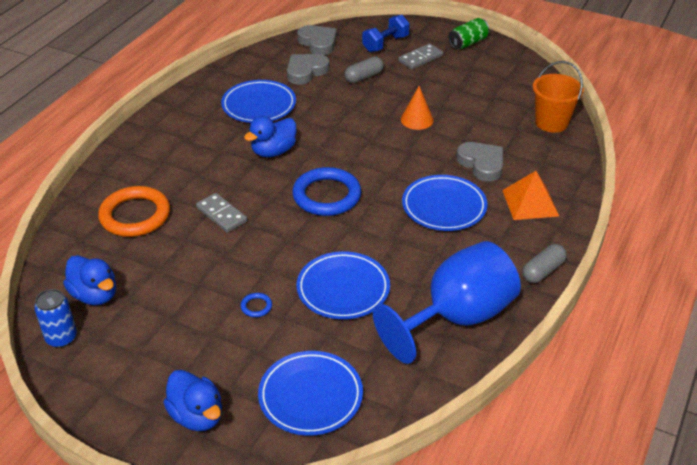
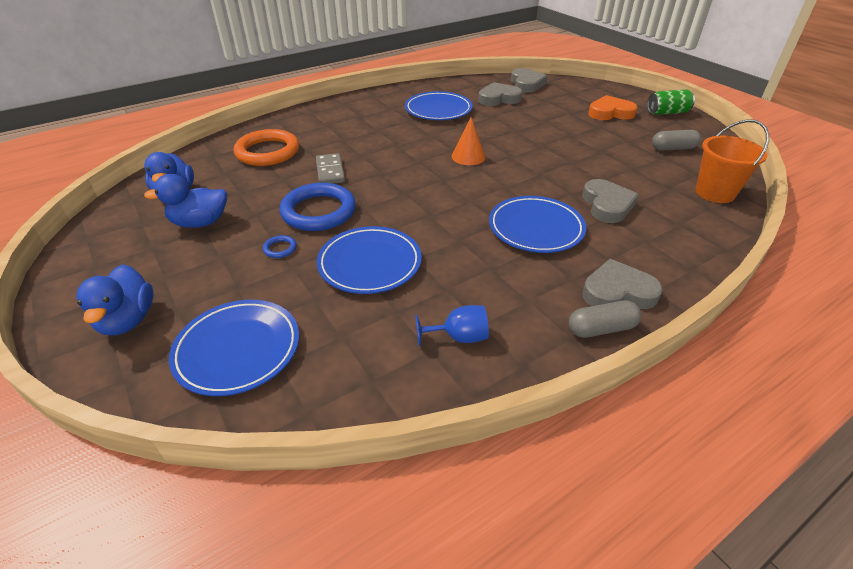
camera: 30 degrees right, 0 degrees up
blue can [34,289,77,348] -> none
blue duck [244,116,297,157] -> blue duck moved to [144,174,227,228]
blue ring [292,167,361,216] -> blue ring moved to [279,183,356,231]
grey capsule [344,57,384,83] -> grey capsule moved to [652,130,701,151]
blue dumbbell [362,14,410,52] -> none
blue goblet [373,241,521,364] -> blue goblet [415,305,489,346], size x0.40
grey domino [398,43,443,69] -> orange heart [588,95,638,120]
orange cone [401,86,434,130] -> orange cone moved to [452,117,486,165]
orange pyramid [502,171,559,220] -> none
none -> grey heart [582,259,663,309]

